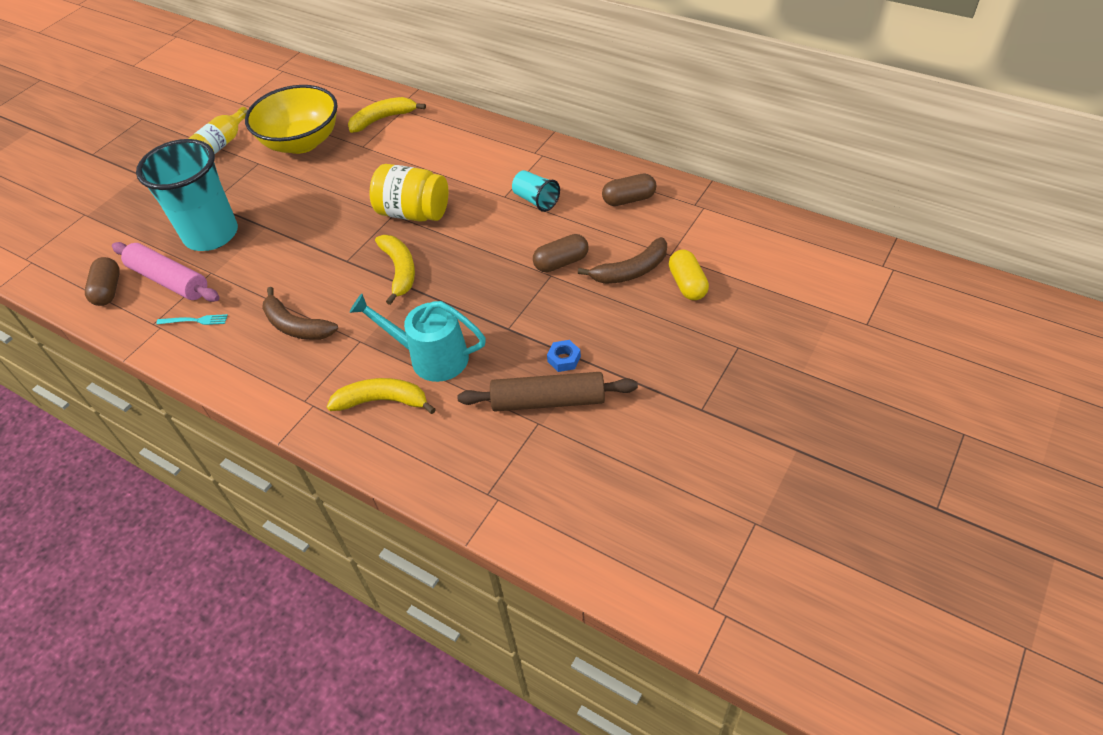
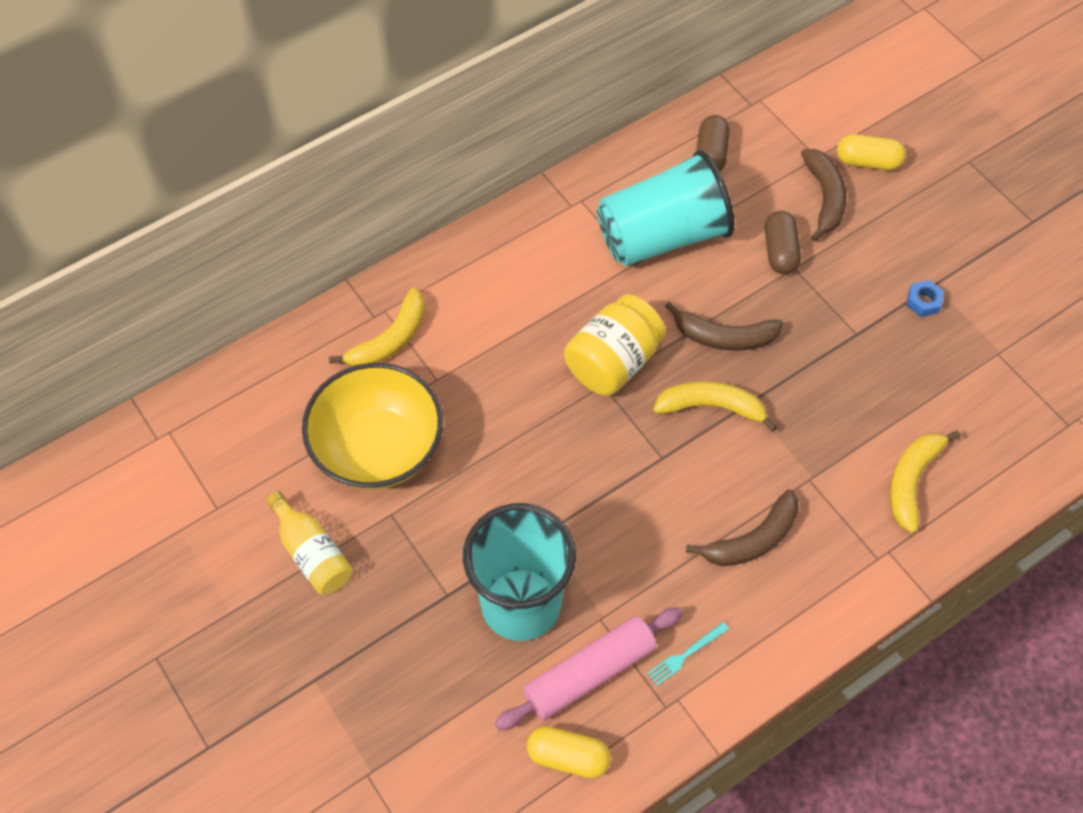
camera: 70 degrees left, 10 degrees up
brown capsule [85,257,120,306] -> yellow capsule [527,726,611,779]
turquoise fork [156,314,228,325] -> turquoise fork turned 150 degrees counterclockwise [647,622,729,686]
yellow banana [348,97,426,133] -> yellow banana turned 135 degrees counterclockwise [329,288,425,366]
turquoise watering can [350,294,486,382] -> none
brown rolling pin [457,372,638,412] -> none
turquoise cup [512,170,560,212] -> turquoise cup [597,150,735,266], size x2.18
none -> brown banana [665,301,784,351]

